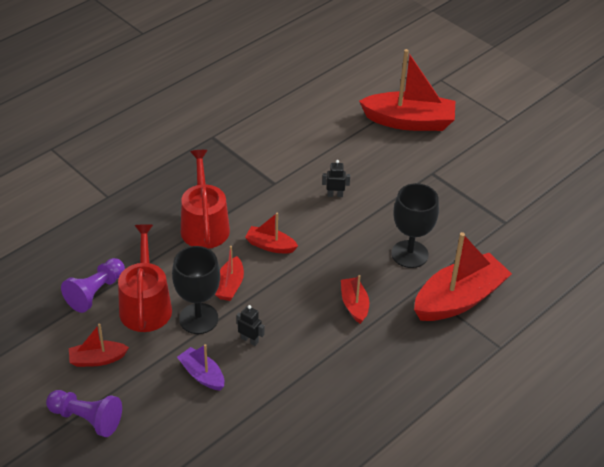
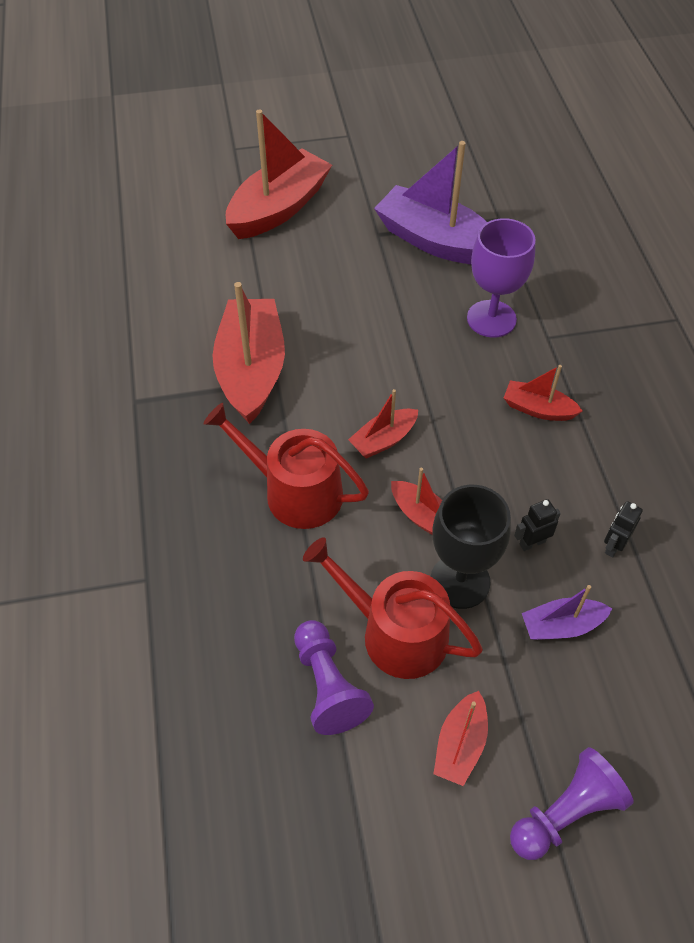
camera: 55 degrees left, 10 degrees up
black robot [322,160,350,197] -> black robot moved to [604,501,643,557]
black goblet [392,183,439,268] -> purple goblet [467,218,536,337]
red boat [414,232,512,321] -> red boat moved to [212,282,285,424]
none -> purple boat [374,141,487,264]

